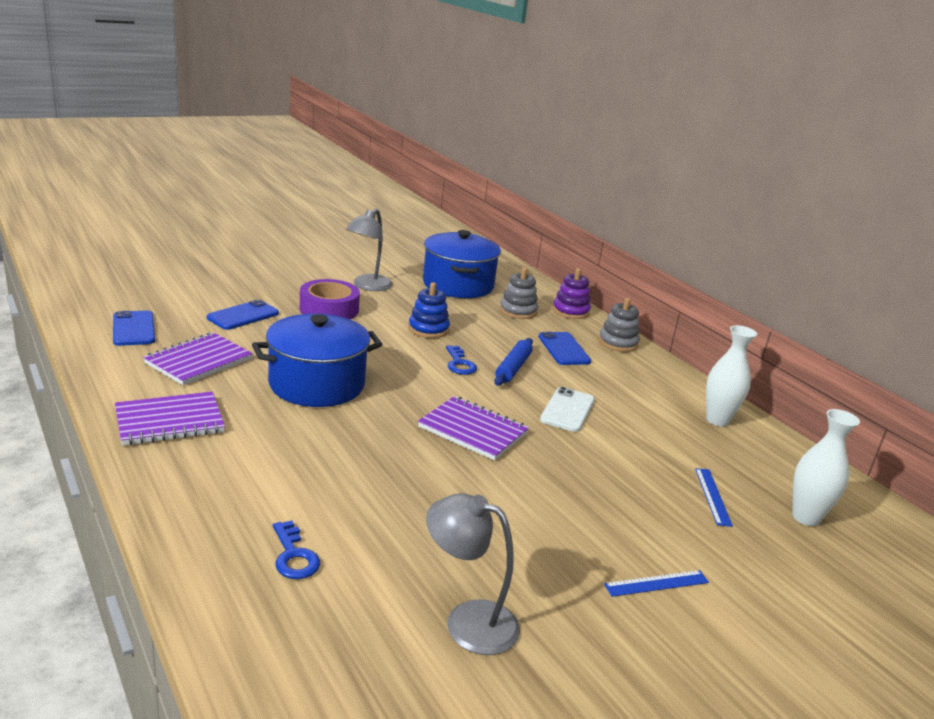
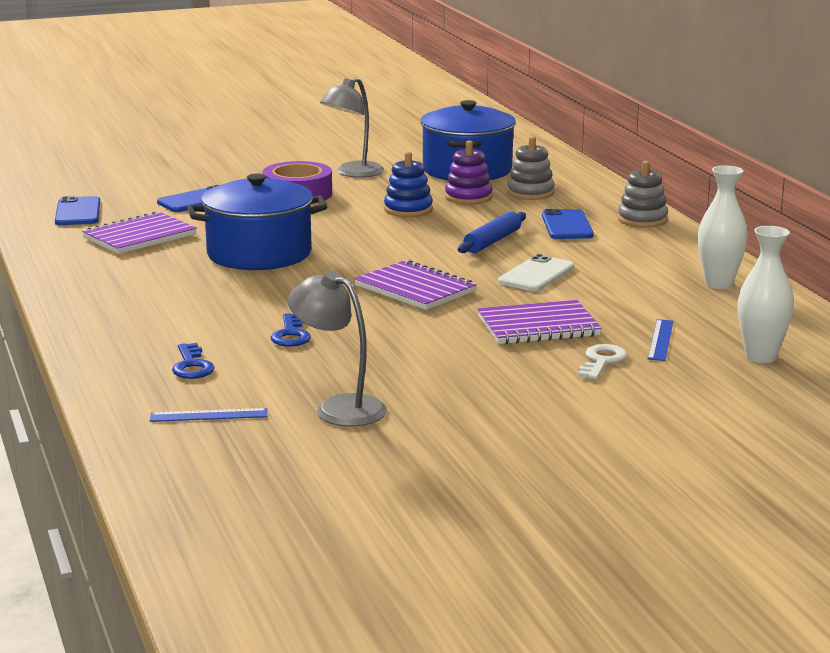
camera: 15 degrees right, 5 degrees down
purple notebook [115,392,225,445] -> purple notebook moved to [477,300,602,345]
blue key [446,345,477,375] -> blue key moved to [271,313,311,347]
purple stacking toy [552,268,591,319] -> purple stacking toy moved to [445,141,493,205]
blue ruler [604,570,709,597] -> blue ruler moved to [150,408,267,422]
none -> white key [578,344,627,379]

